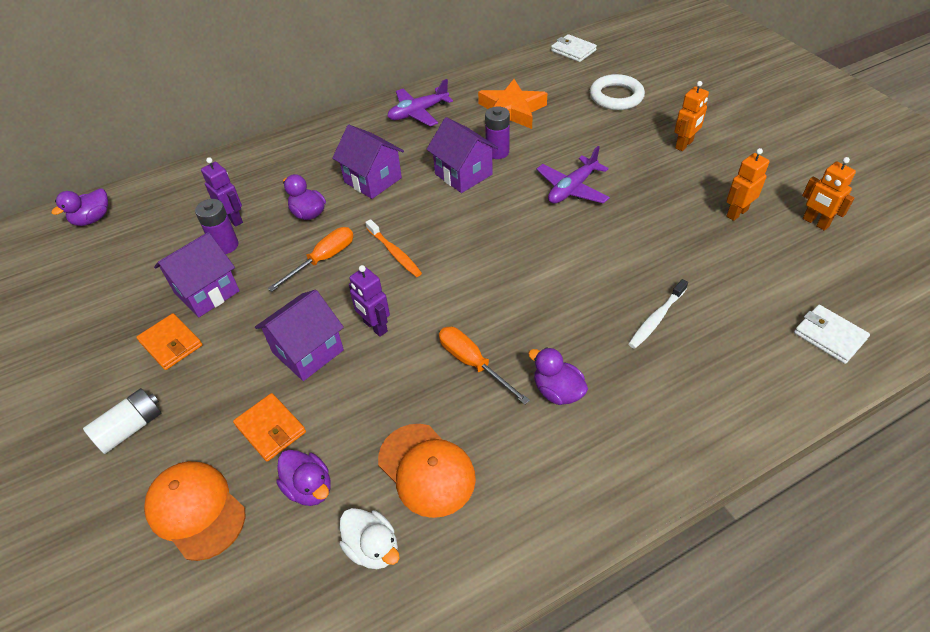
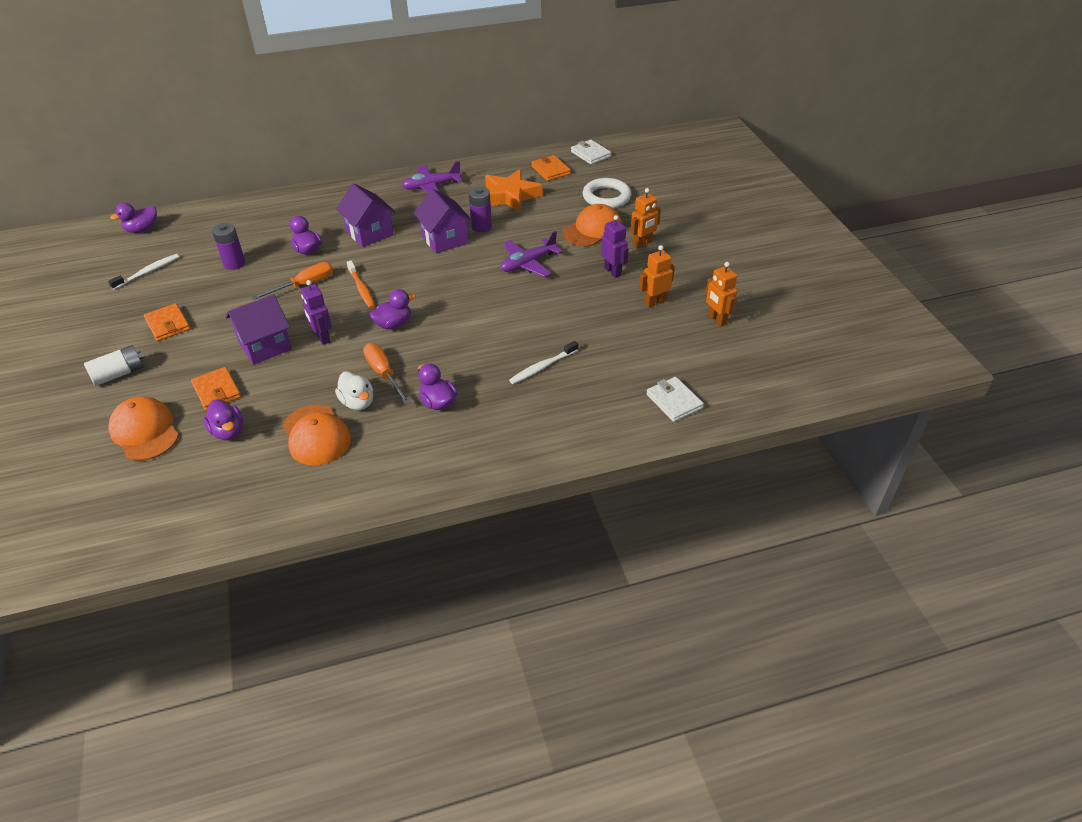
camera: 10 degrees right, 5 degrees down
purple house [154,232,240,317] -> none
purple robot [201,157,243,227] -> purple robot moved to [601,215,629,278]
white duck [339,508,399,569] -> white duck moved to [335,371,373,410]
none -> white toothbrush [108,254,179,290]
none -> purple duck [369,289,416,330]
none -> orange wallet [531,155,571,181]
none -> orange cap [563,204,622,246]

